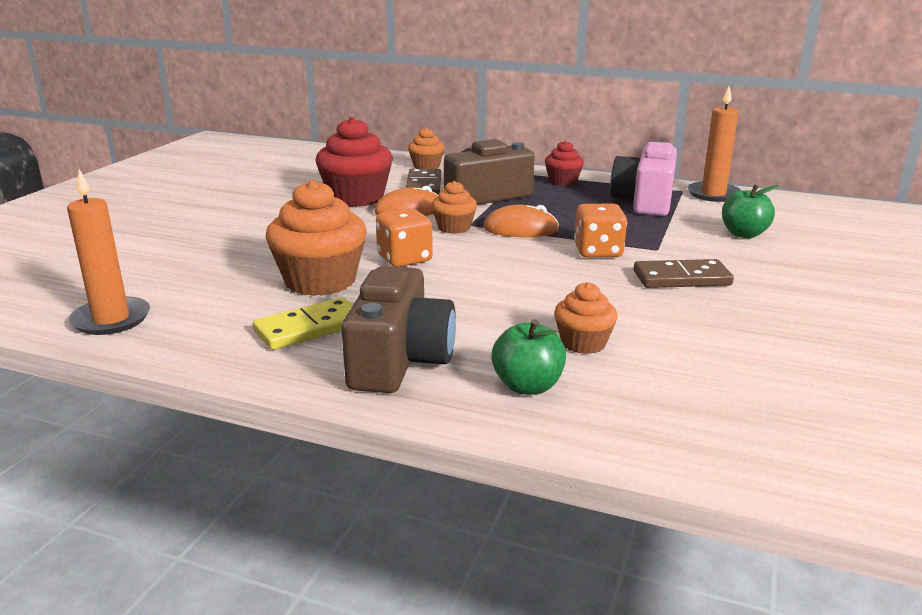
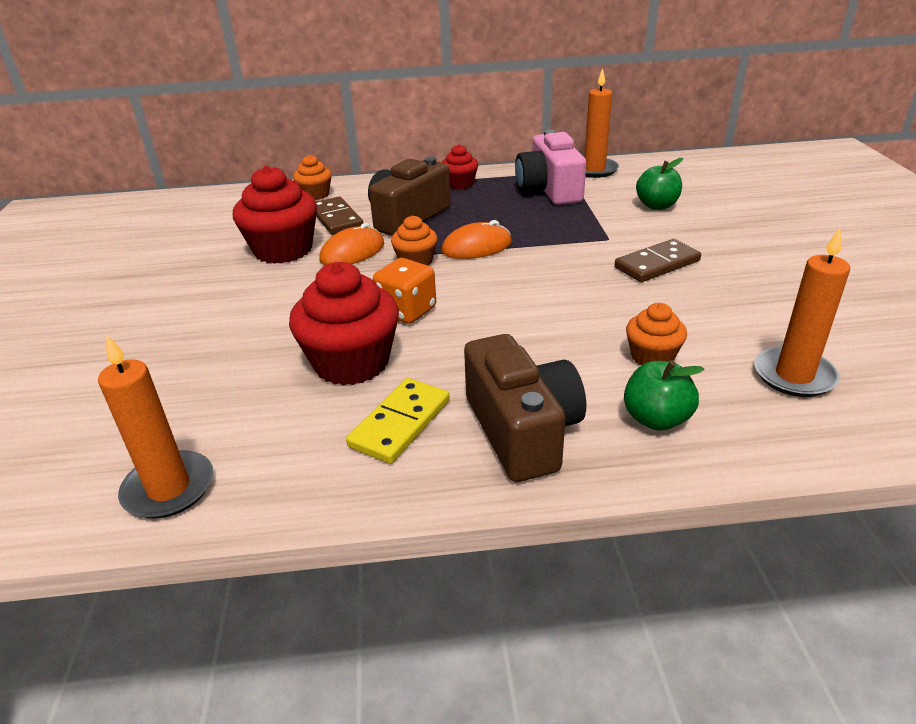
camera: 25 degrees left, 10 degrees up
orange cupcake [265,180,366,296] -> red cupcake [289,262,399,386]
orange dice [574,204,627,257] -> none
none -> orange candle [754,228,850,397]

